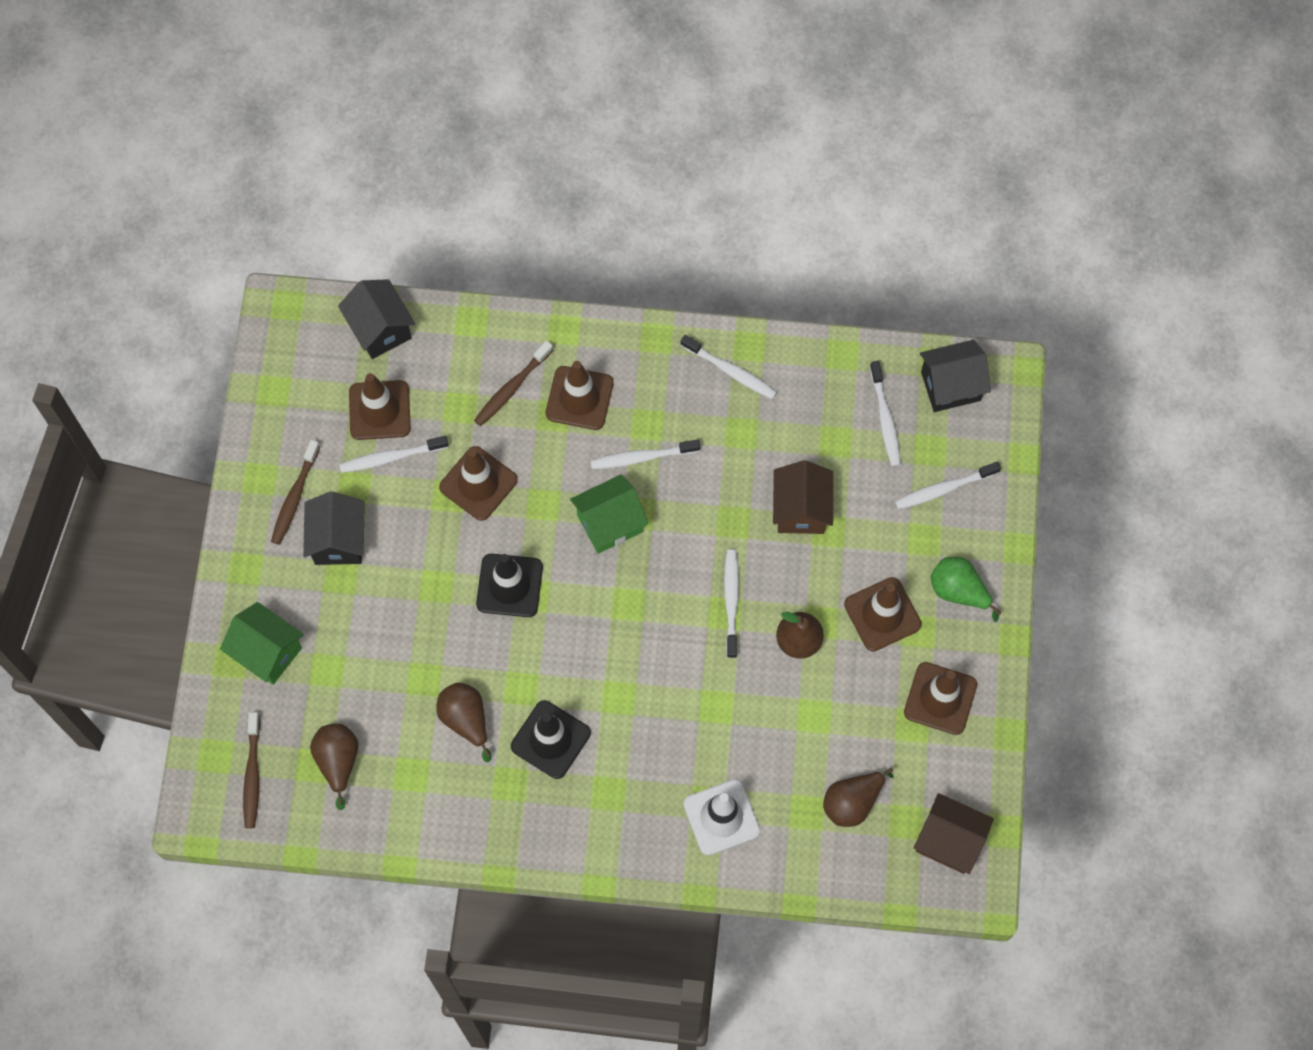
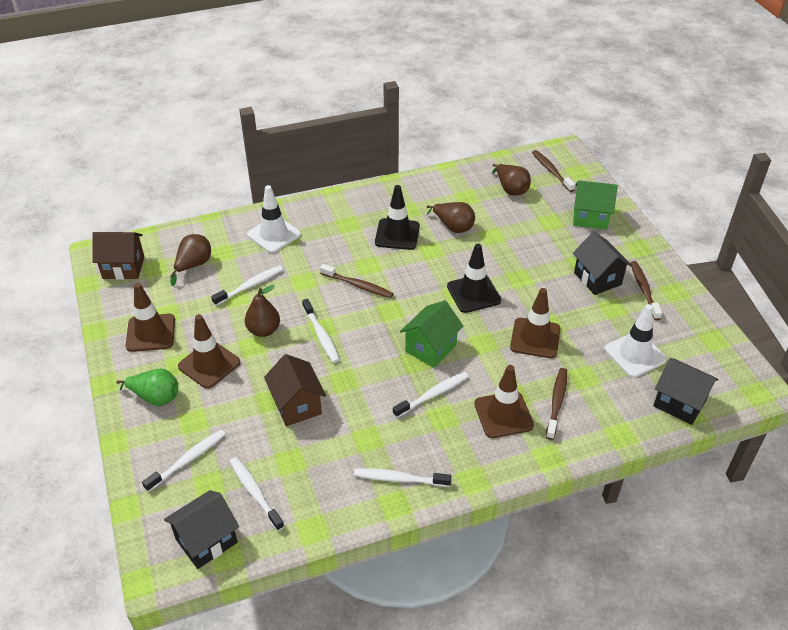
camera: 155 degrees right, 25 degrees down
white toothbrush [339,436,449,473] -> white toothbrush moved to [211,265,283,306]
brown traffic cone [349,373,411,440] -> white traffic cone [604,304,667,378]
none -> brown toothbrush [320,264,394,298]

